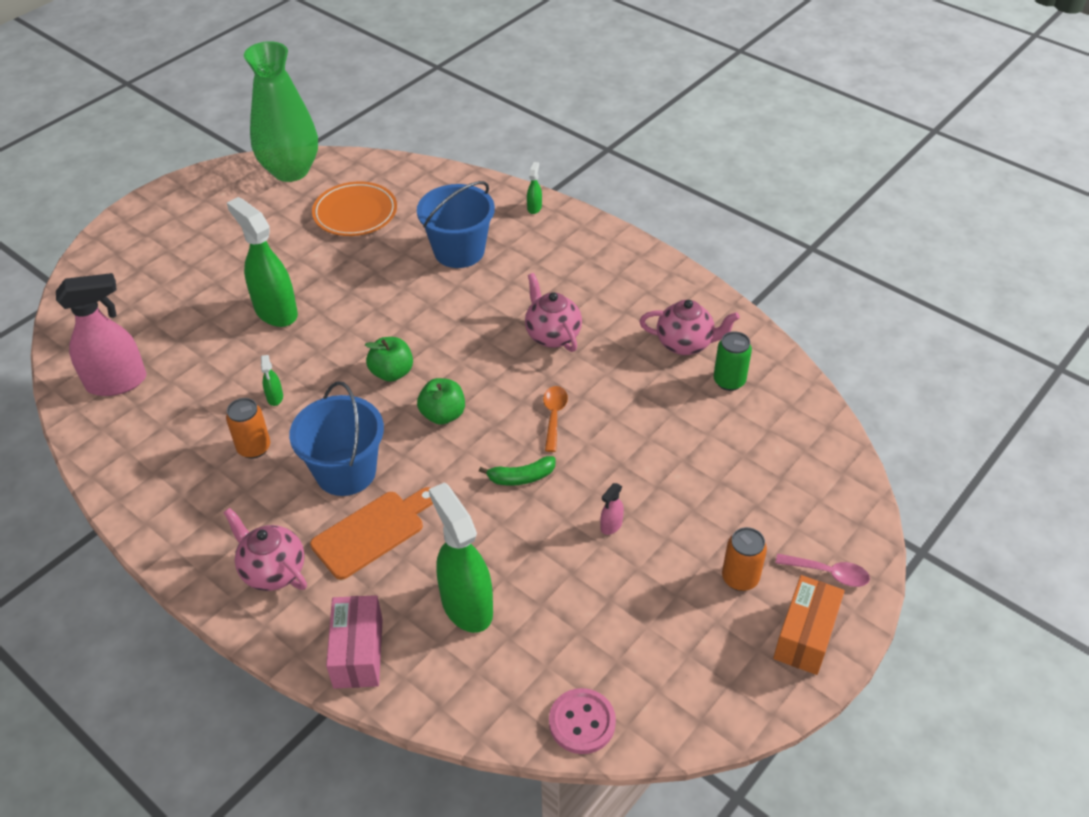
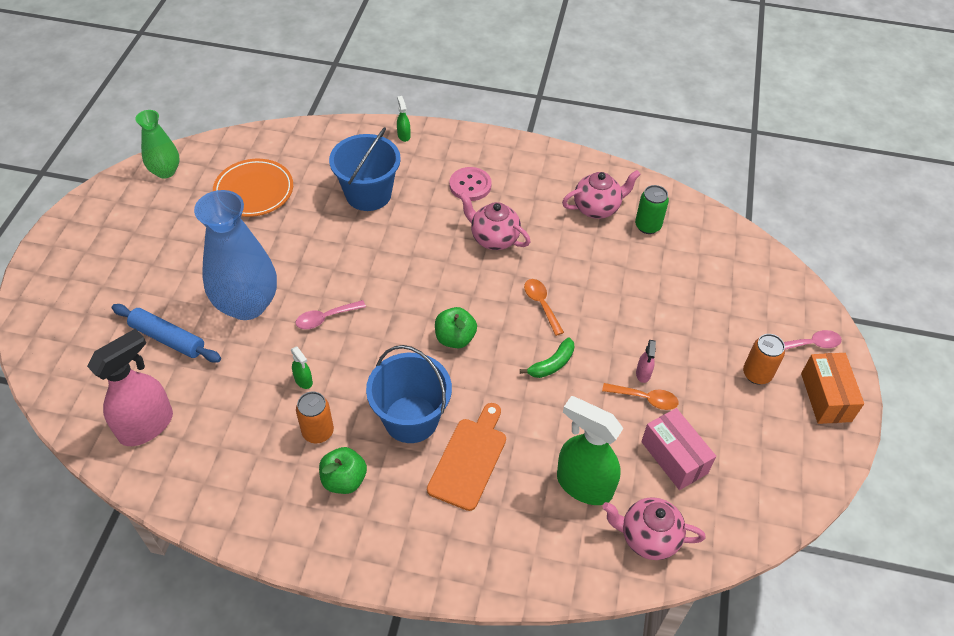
camera: 30 degrees left, 5 degrees up
pink teapot [223,508,307,591] -> pink teapot moved to [602,497,706,560]
green spray bottle [227,197,298,327] -> blue vase [194,190,277,320]
green vase [244,41,318,182] -> green vase [135,110,180,179], size x0.56
pink box [326,595,383,689] -> pink box moved to [641,408,716,490]
green apple [365,337,413,382] -> green apple moved to [319,447,367,494]
pink button [549,688,616,754] -> pink button moved to [449,167,492,201]
none -> blue rolling pin [112,304,221,363]
none -> pink spoon [295,300,366,329]
none -> orange spoon [602,383,679,410]

